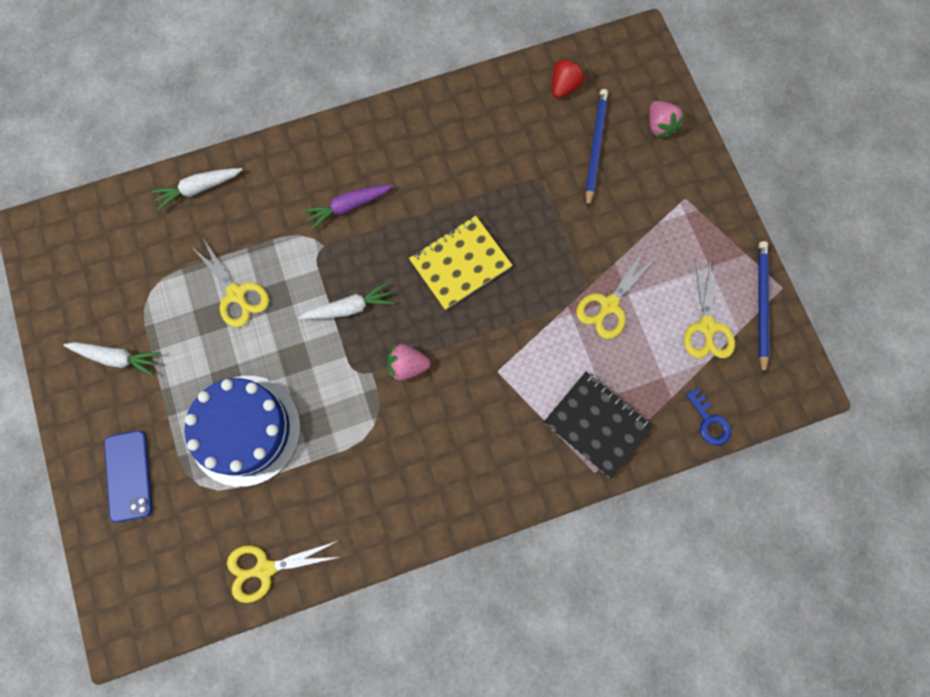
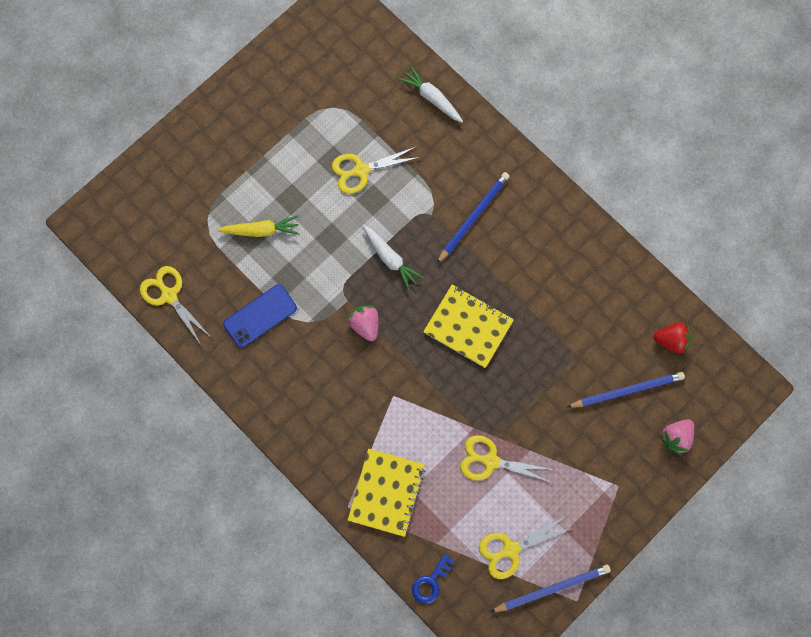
camera: 65 degrees right, 0 degrees up
white carrot [63,342,161,376] -> none
blue phone [104,431,153,522] -> blue phone moved to [223,284,297,348]
blue cake [184,376,301,487] -> yellow carrot [217,215,300,237]
yellow scissors [191,238,269,328] -> yellow scissors turned 45 degrees clockwise [332,146,420,194]
purple carrot [303,185,393,230] -> blue pencil [437,172,510,264]
black notebook [544,371,653,479] -> yellow notebook [348,449,425,537]

